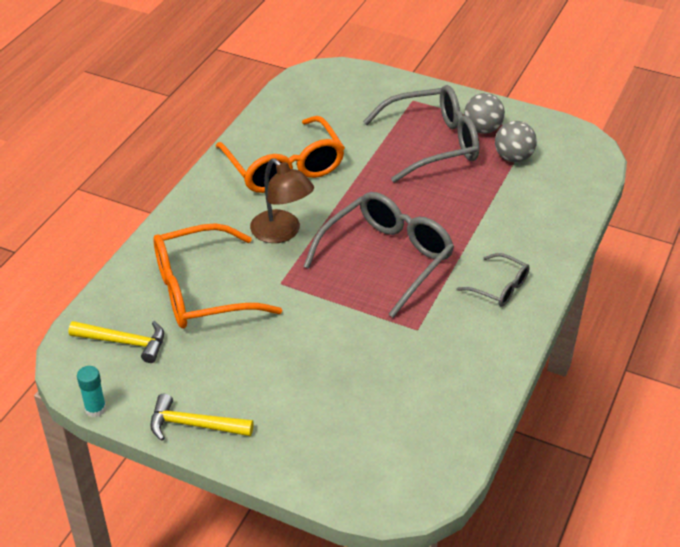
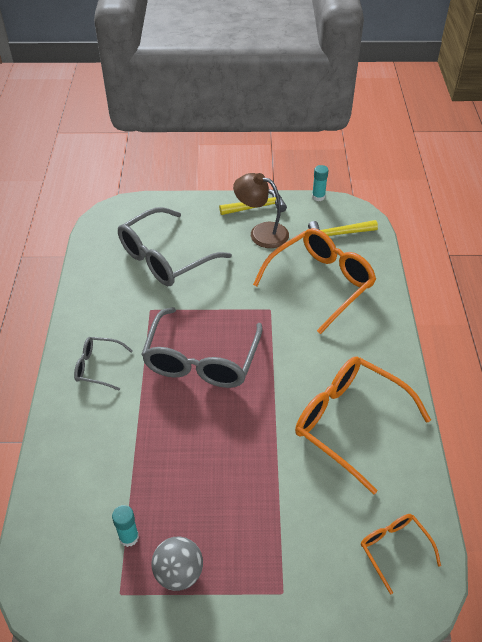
camera: 155 degrees right, 5 degrees up
brown lamp [250,158,314,243] -> brown lamp moved to [233,173,289,248]
grey glasses [363,85,479,183] -> grey glasses moved to [118,207,232,286]
grey ball [495,121,537,162] -> turquoise glue stick [112,505,139,547]
none -> orange glasses [361,514,441,594]

